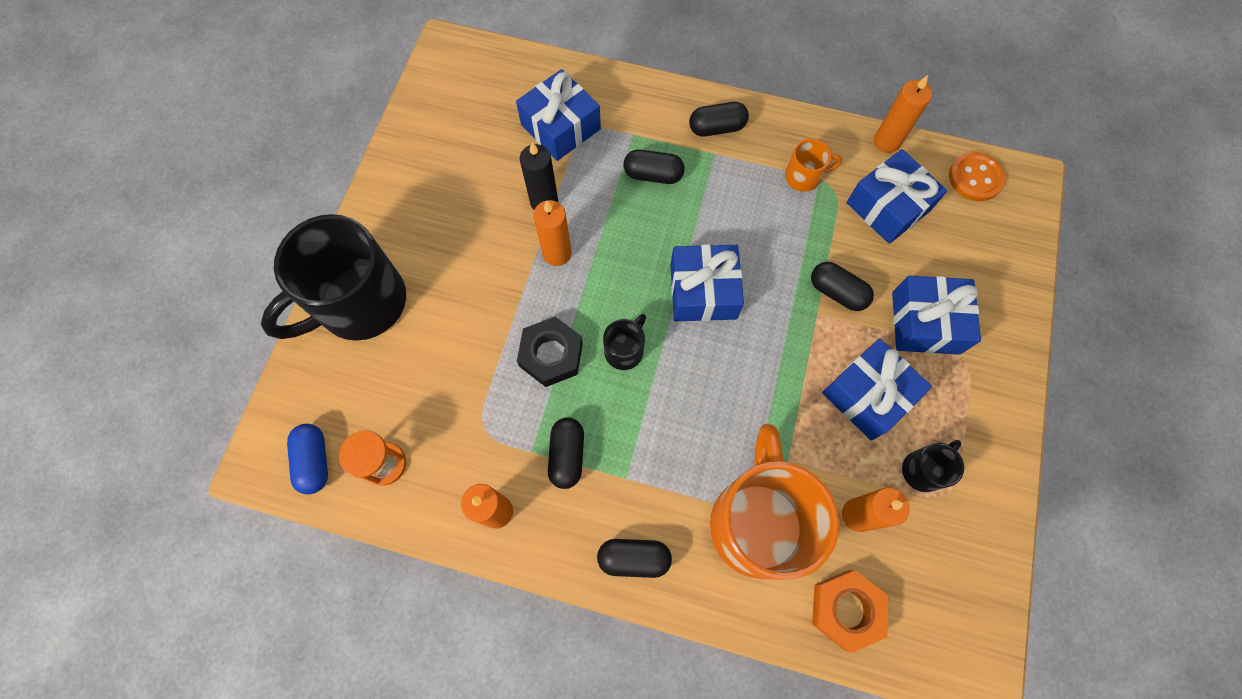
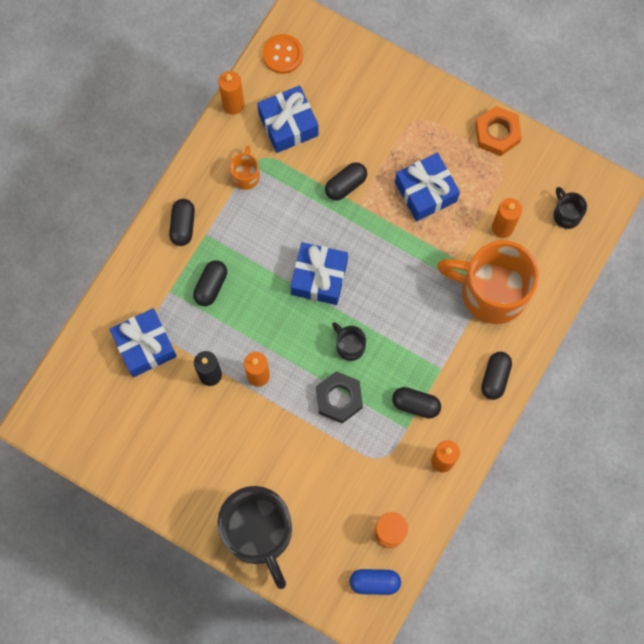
camera: 75 degrees left, 5 degrees up
orange nut [812,570,888,653] -> orange nut moved to [475,106,522,156]
blue gift [892,276,981,355] -> none
black mug [902,440,964,492] -> black mug moved to [553,187,587,229]

